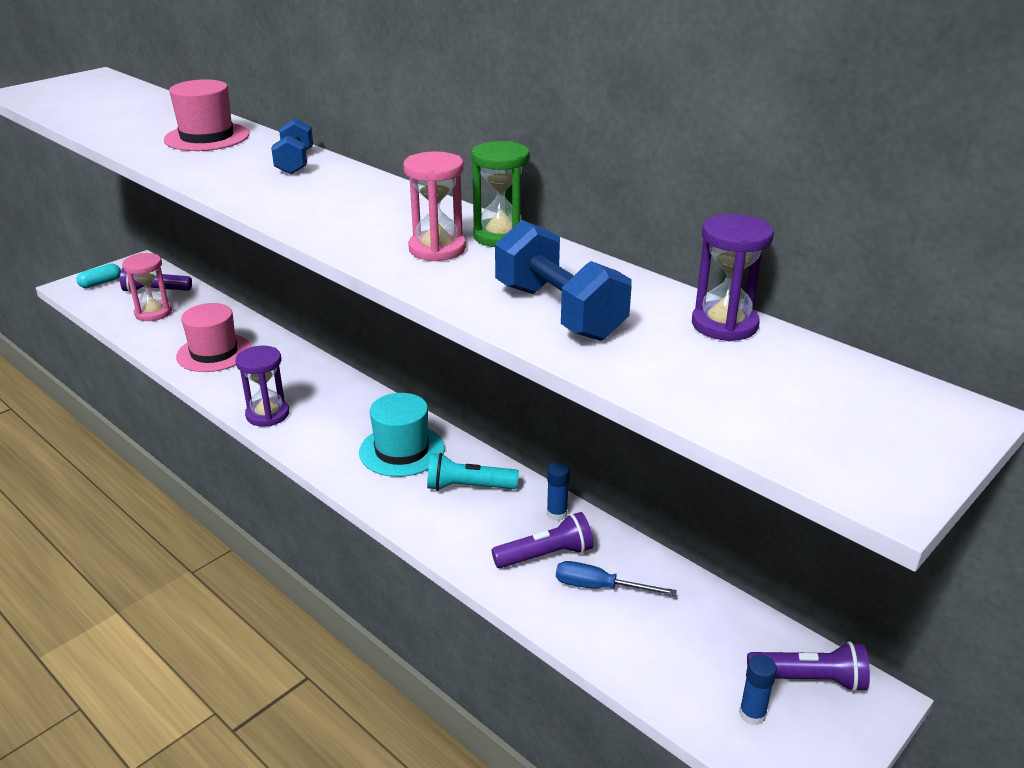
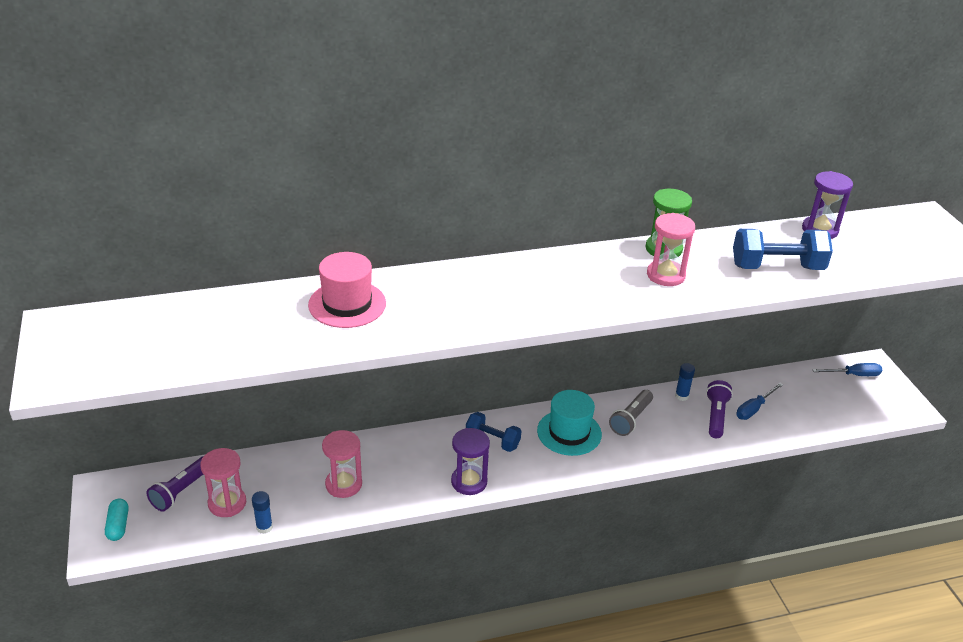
camera: 60 degrees left, 5 degrees up
pink hat [176,303,251,372] -> pink hourglass [322,430,362,498]
blue dumbbell [271,118,313,174] -> blue dumbbell moved to [466,412,521,452]
turquoise flashlight [427,453,519,491] -> grey flashlight [609,390,653,436]
blue glue stick [739,655,777,725] -> blue glue stick moved to [252,491,273,534]
purple flashlight [747,641,870,692] -> blue screwdriver [812,363,882,376]

